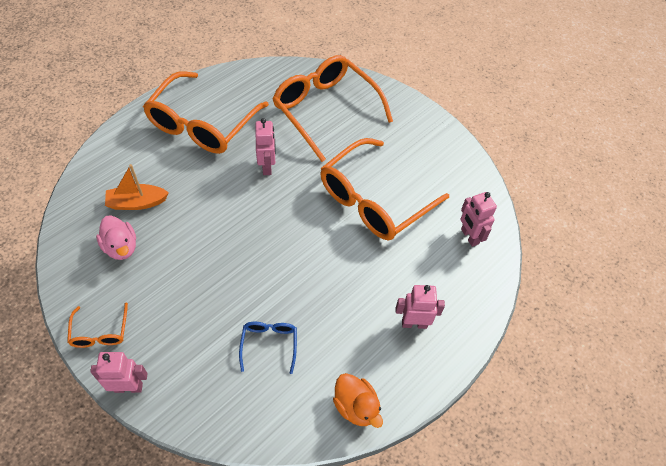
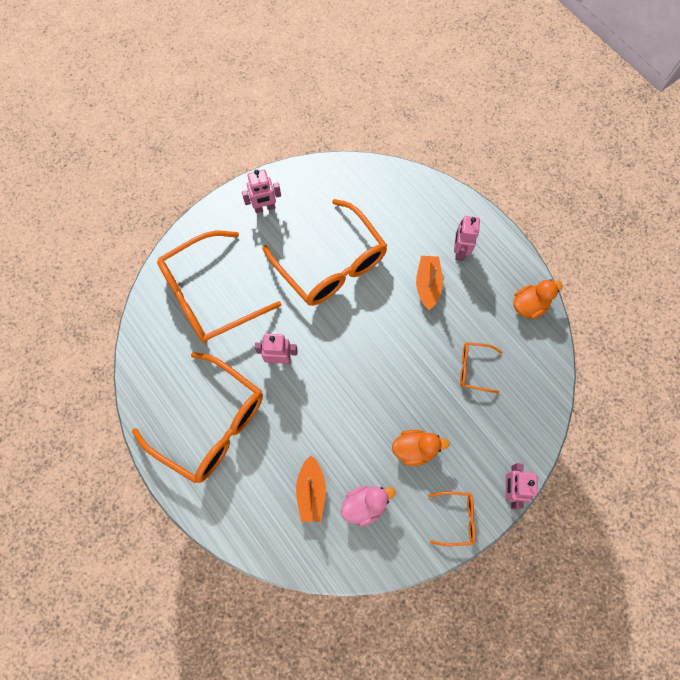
camera: 80 degrees left, 15 degrees up
blue glasses [239,322,297,374] -> orange glasses [460,342,502,393]
pink robot [461,192,497,247] -> pink robot moved to [242,170,281,213]
none -> orange duck [392,430,450,466]
none -> orange boat [416,256,443,310]

